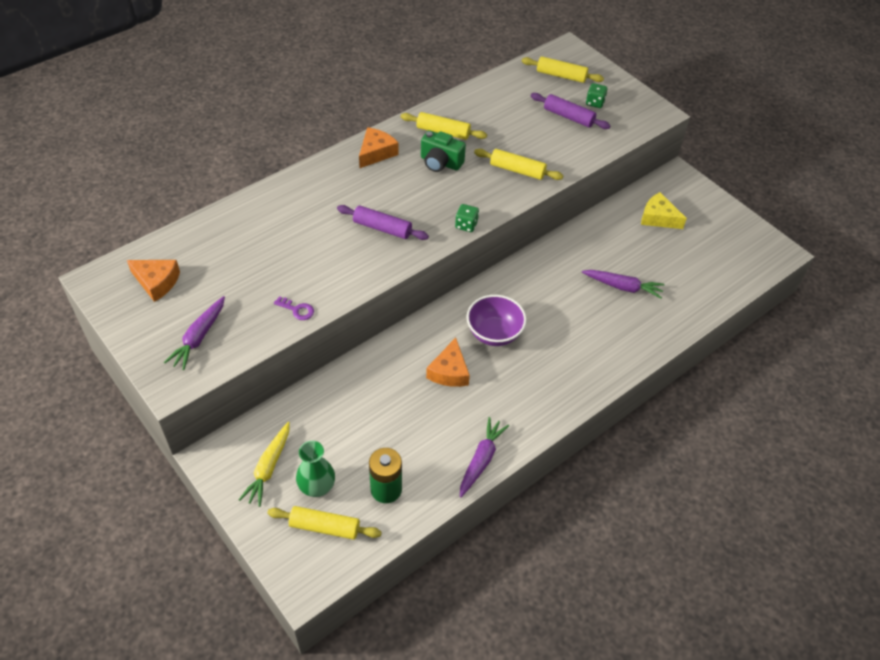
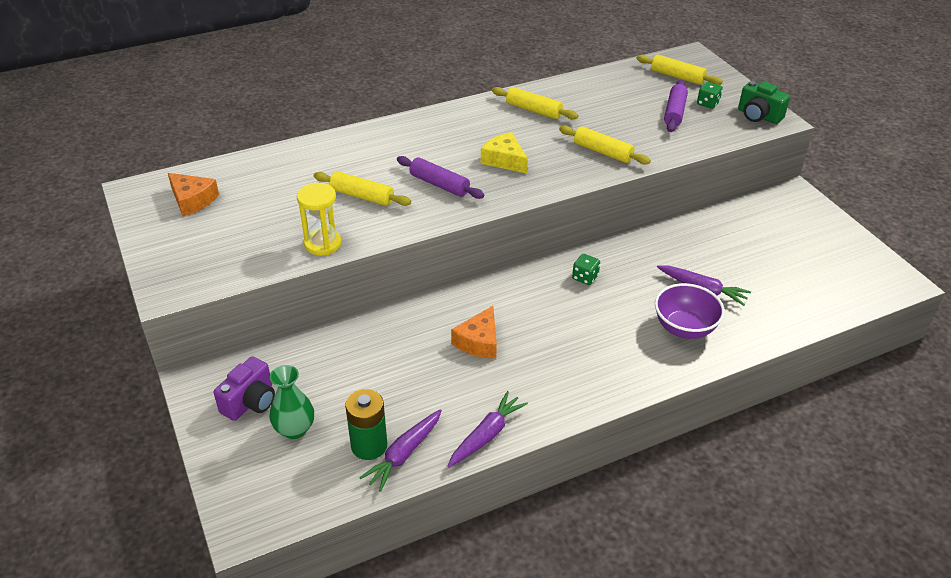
camera: 15 degrees right, 10 degrees down
purple carrot [164,296,225,370] -> purple carrot moved to [359,409,442,492]
yellow carrot [239,422,290,507] -> purple camera [214,356,275,421]
yellow rolling pin [267,506,382,540] -> yellow rolling pin moved to [314,171,411,206]
purple key [274,296,314,320] -> yellow hourglass [297,183,341,256]
orange cheese [359,127,398,168] -> none
green camera [421,130,466,172] -> green camera moved to [738,81,790,124]
green dice [455,204,479,232] -> green dice moved to [572,254,600,285]
purple bowl [466,295,527,346] -> purple bowl moved to [655,283,725,339]
purple rolling pin [531,93,611,129] -> purple rolling pin turned 60 degrees clockwise [664,80,688,132]
yellow cheese [641,192,687,229] -> yellow cheese moved to [481,132,528,174]

